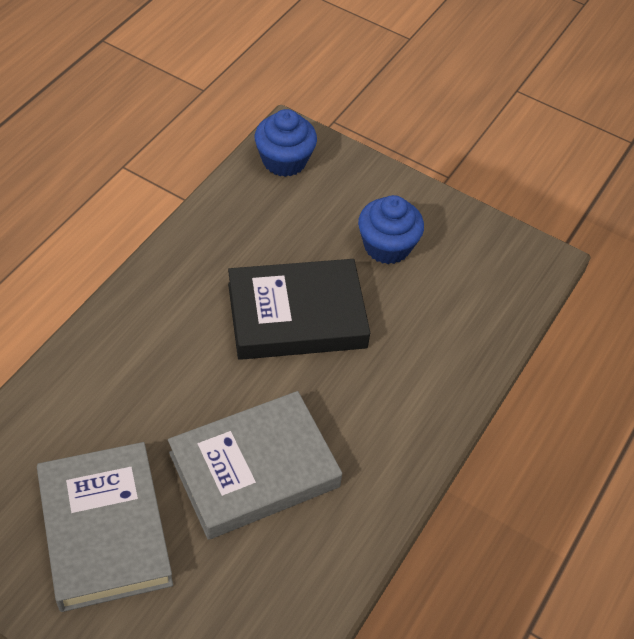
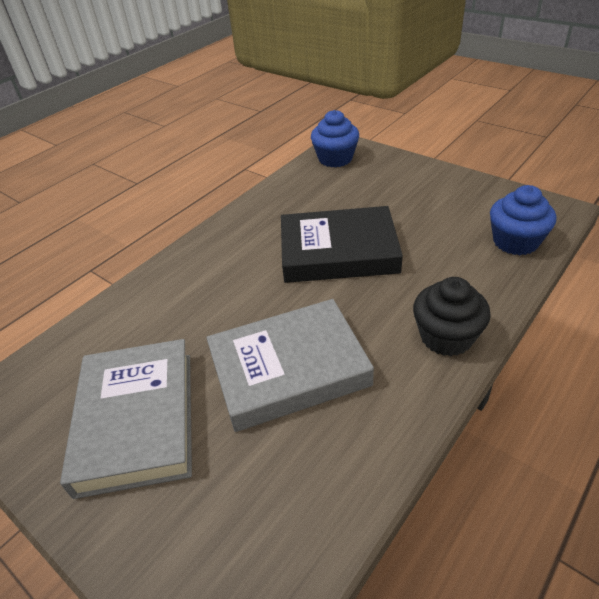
camera: 15 degrees right, 10 degrees down
blue cupcake [358,195,424,264] -> blue cupcake moved to [490,185,556,255]
none -> black cupcake [413,277,491,356]

